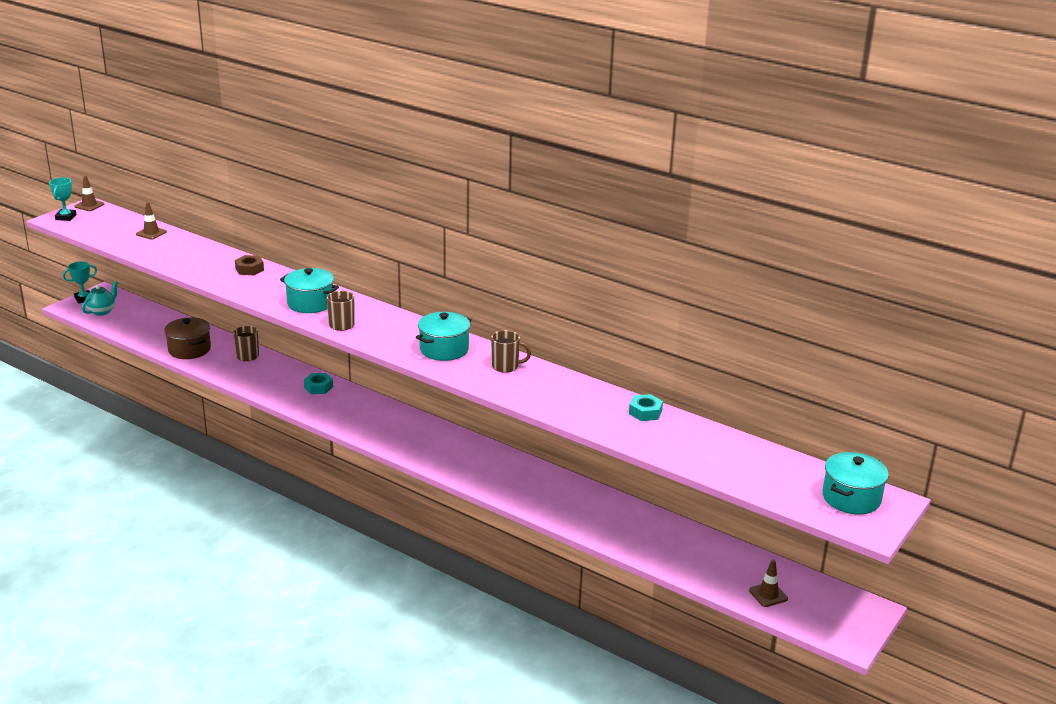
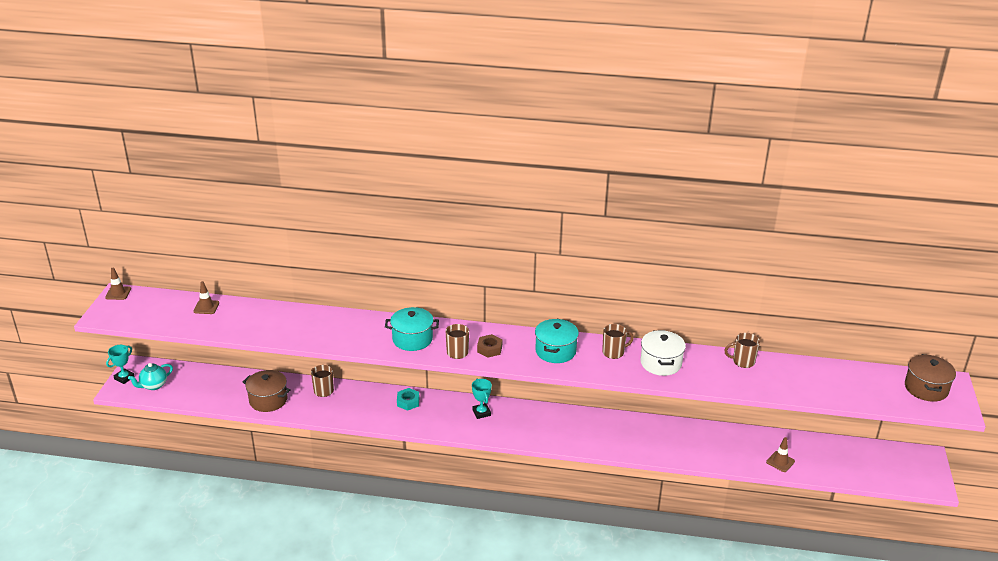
camera: 25 degrees left, 5 degrees up
turquoise trophy [49,177,77,221] -> turquoise trophy moved to [472,379,492,419]
turquoise teapot [82,281,118,316] -> turquoise teapot turned 135 degrees counterclockwise [128,363,173,390]
brown nut [235,255,264,275] -> brown nut moved to [477,334,502,358]
turquoise nut [629,394,663,421] -> brown mug [724,333,760,368]
brown traffic cone [749,559,788,607] -> brown traffic cone moved to [766,437,795,472]
turquoise pot [822,452,889,514] -> brown pot [905,354,956,402]
none -> white pot [640,330,686,376]

